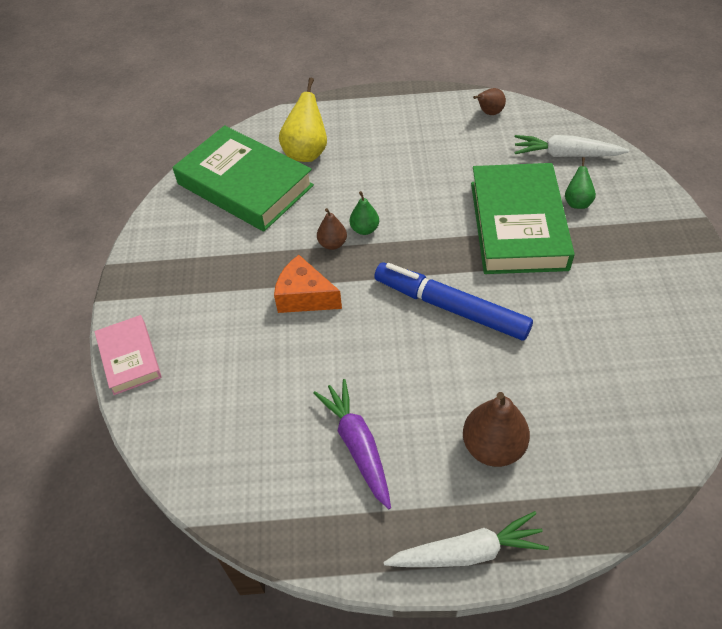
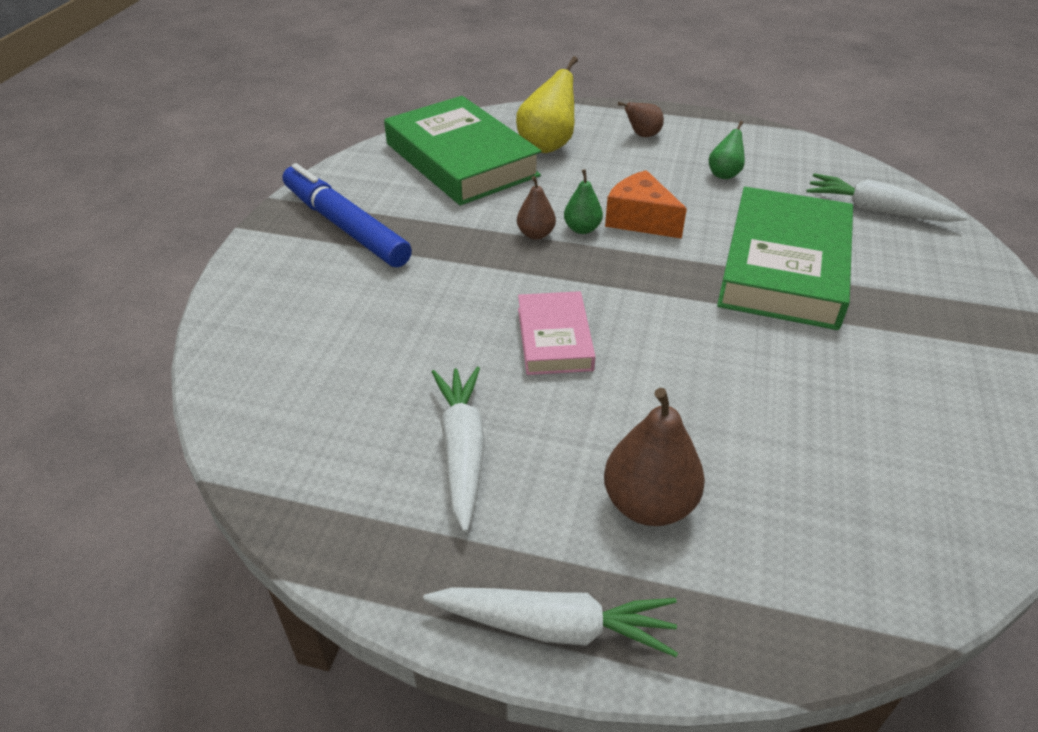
camera: 15 degrees right, 10 degrees down
pink book [94,315,162,395] -> pink book moved to [518,291,596,375]
orange cheese [274,255,342,313] -> orange cheese moved to [605,170,687,239]
purple carrot [313,379,391,509] -> white carrot [432,367,485,532]
blue marker [374,262,533,341] -> blue marker moved to [283,163,412,268]
brown pear [473,88,506,115] -> brown pear moved to [618,102,664,137]
green pear [565,157,596,209] -> green pear moved to [709,121,745,179]

